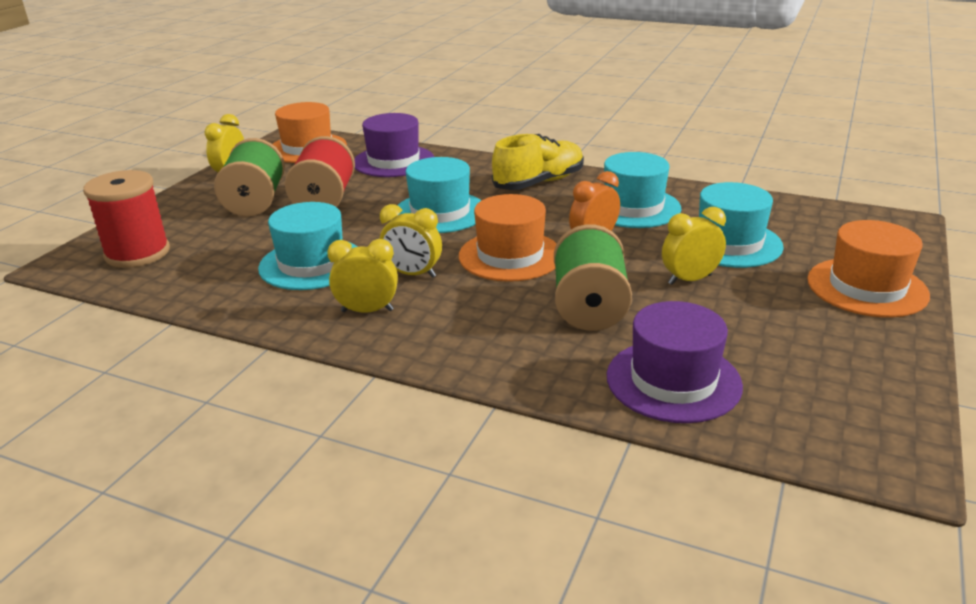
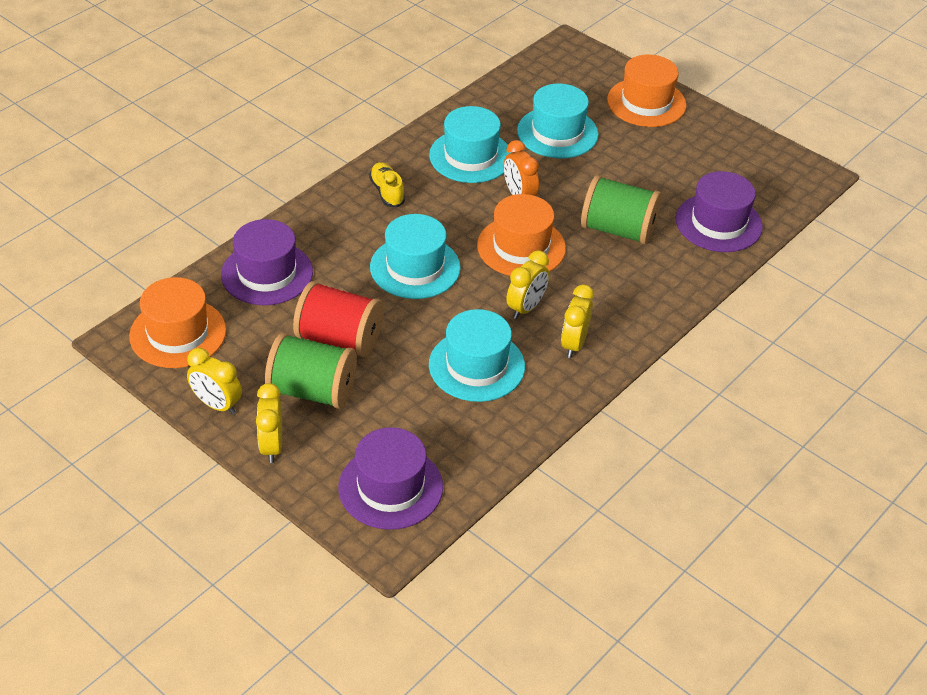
camera: 75 degrees left, 15 degrees up
red spool [83,170,170,268] -> purple hat [338,427,443,530]
yellow shoe [492,134,584,190] -> yellow shoe [369,162,405,208], size x0.59
yellow clock [662,207,726,285] -> yellow clock moved to [256,383,282,463]

